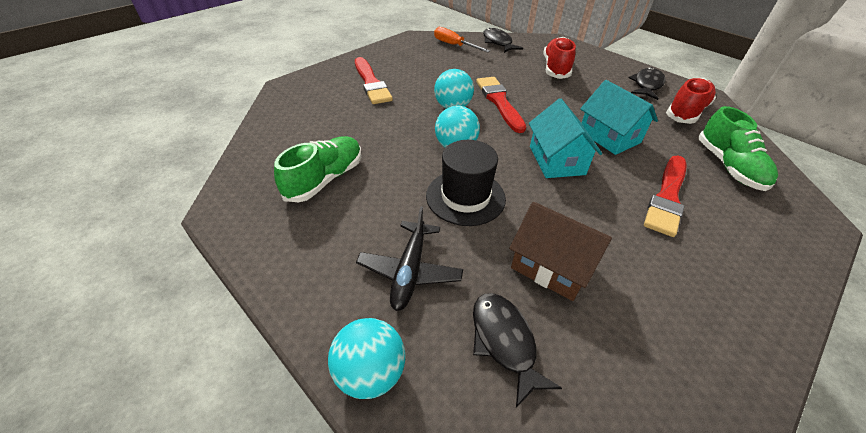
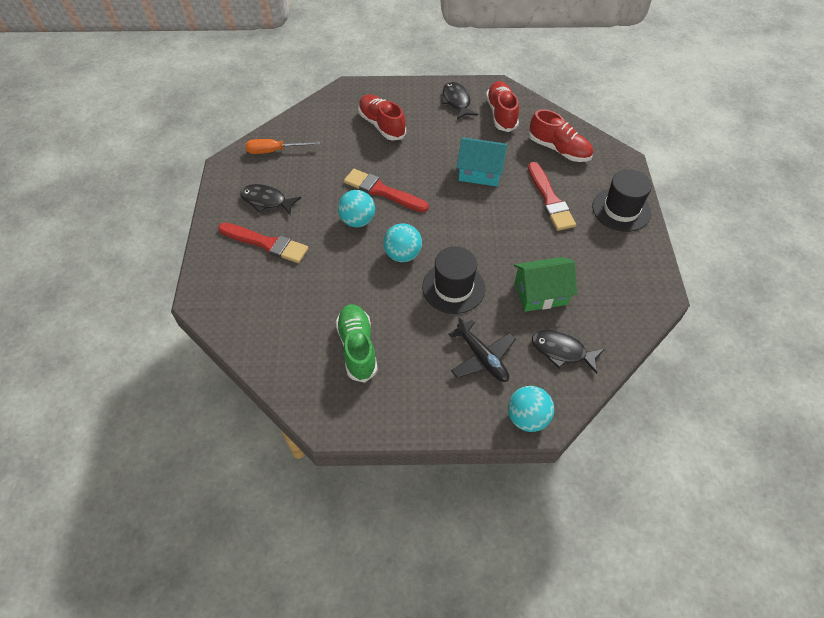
camera: 45 degrees left, 10 degrees up
black fish [483,28,523,53] -> black fish moved to [240,184,301,215]
brown house [509,202,612,301] -> green house [514,257,577,312]
turquoise house [529,99,602,178] -> none
green shoe [698,106,778,191] -> red shoe [529,109,593,162]
none -> black hat [592,169,652,232]

